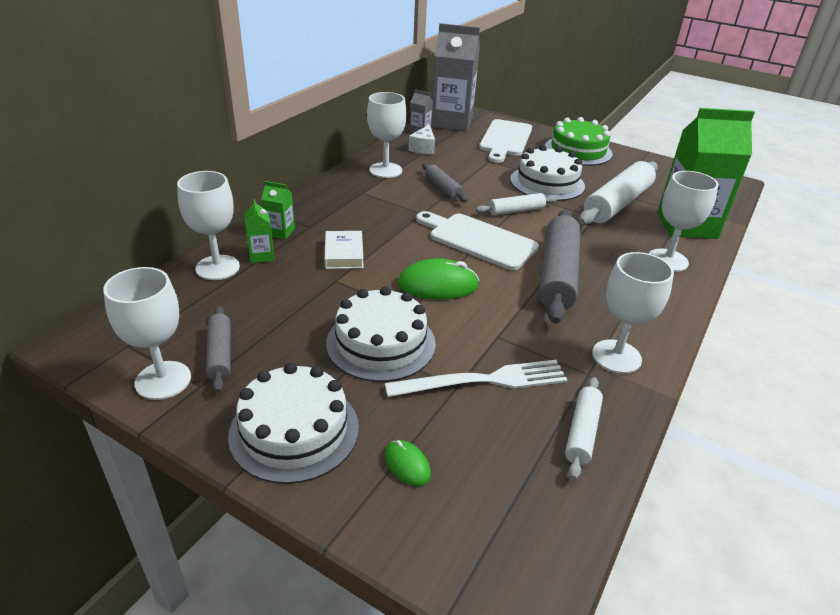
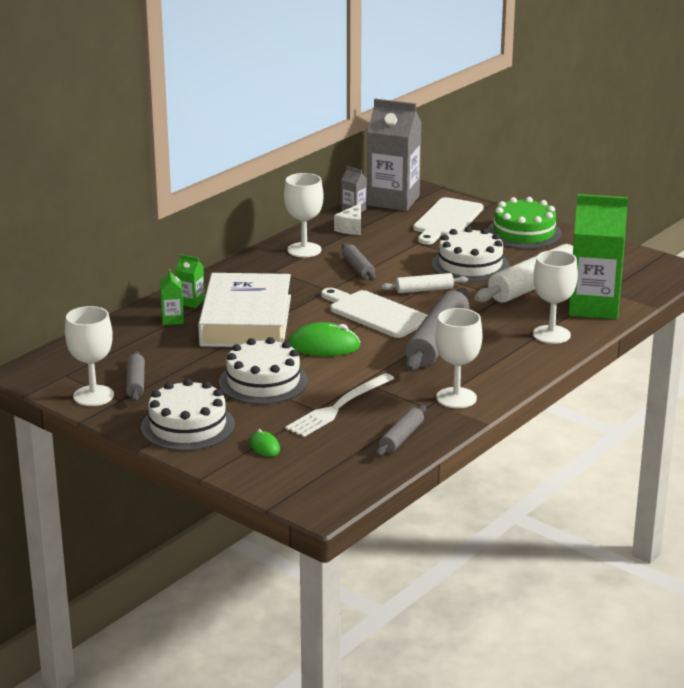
camera: 10 degrees right, 10 degrees down
white goblet [177,171,240,280] -> none
white book [325,231,364,269] -> white book [198,273,291,347], size x2.42
white fork [385,360,567,397] -> white fork turned 135 degrees clockwise [285,373,395,437]
white rolling pin [565,377,603,479] -> grey rolling pin [376,405,426,456]

